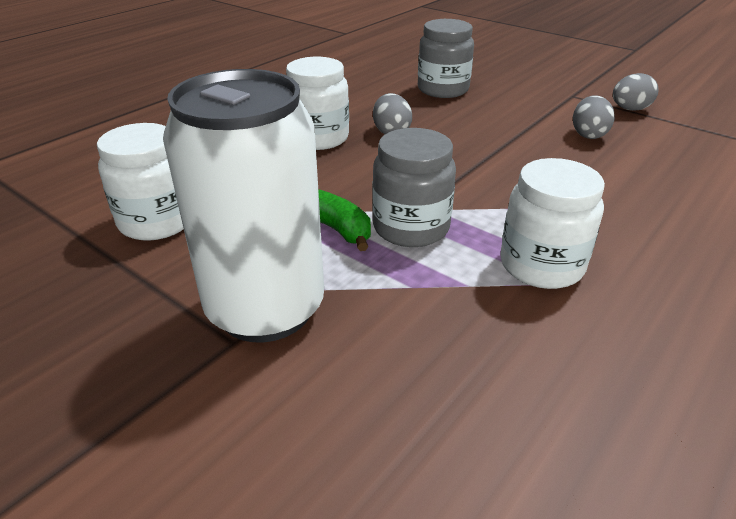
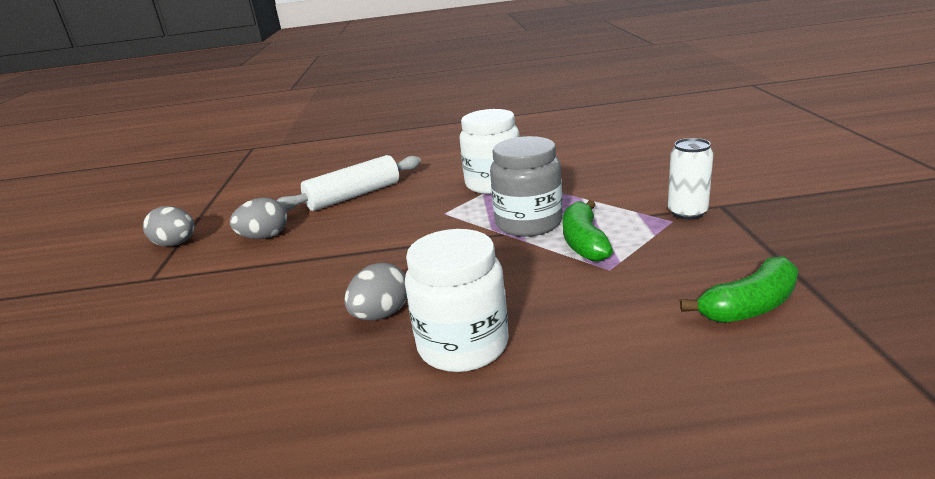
camera: 130 degrees left, 10 degrees down
white jar [97,123,184,241] -> green banana [680,256,798,323]
white can [163,69,324,342] -> white can [668,138,714,220], size x0.43
grey jar [418,19,474,98] -> none
none -> white rolling pin [277,155,421,211]

